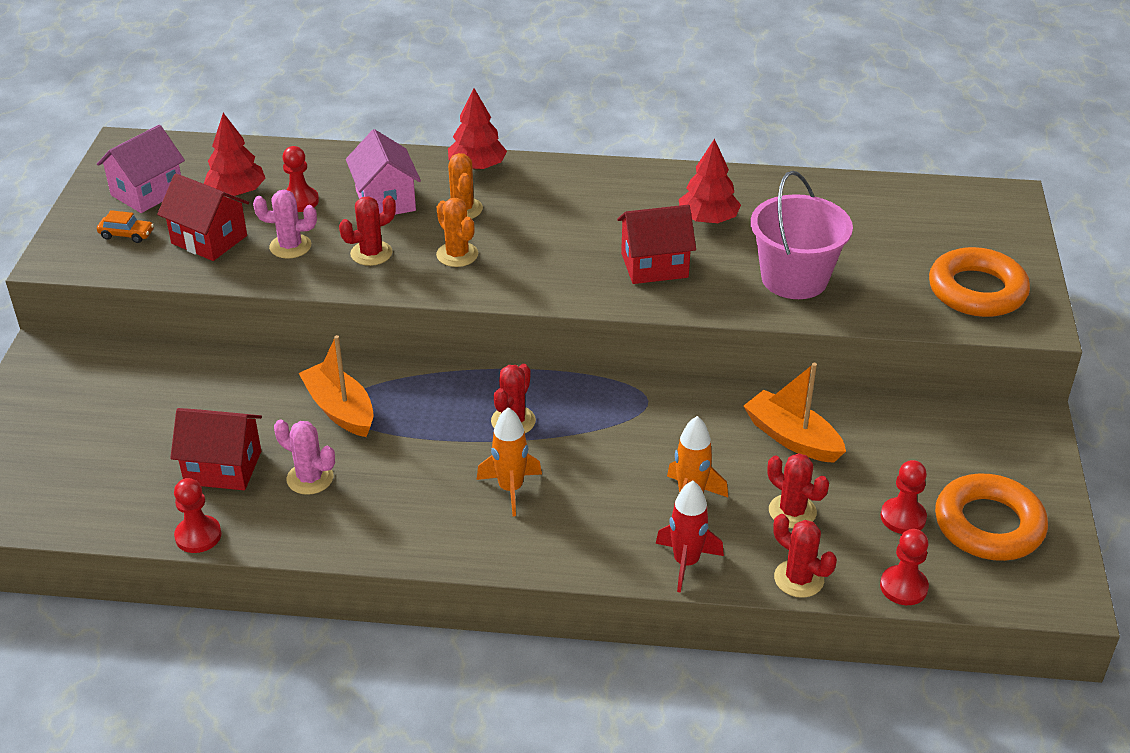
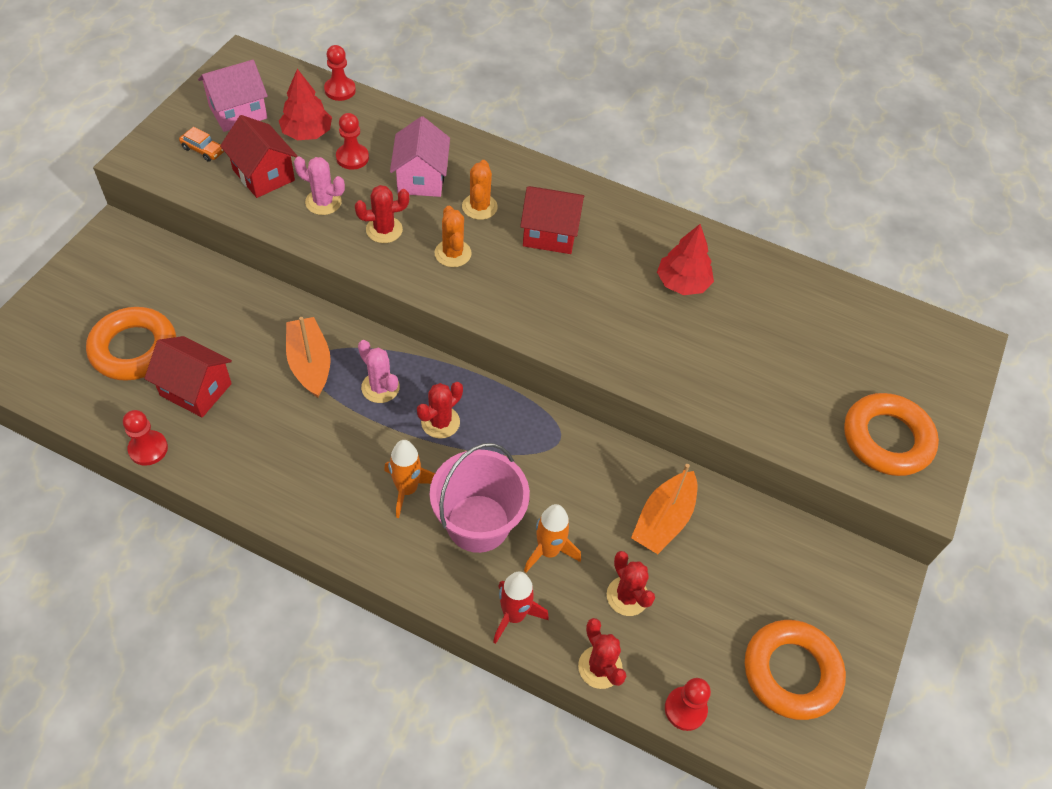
camera: 15 degrees right, 15 degrees up
pink cactus [274,419,335,495] -> pink cactus moved to [358,340,400,403]
red tree [448,88,507,170] -> none
red house [617,205,696,284] -> red house moved to [520,186,585,254]
orange boat [743,363,846,463] -> orange boat turned 120 degrees counterclockwise [631,464,697,554]
pink bucket [751,171,853,299] -> pink bucket moved to [430,443,530,553]
red pawn [880,460,927,534] -> red pawn moved to [324,45,356,101]
none -> orange ring [86,307,176,381]

